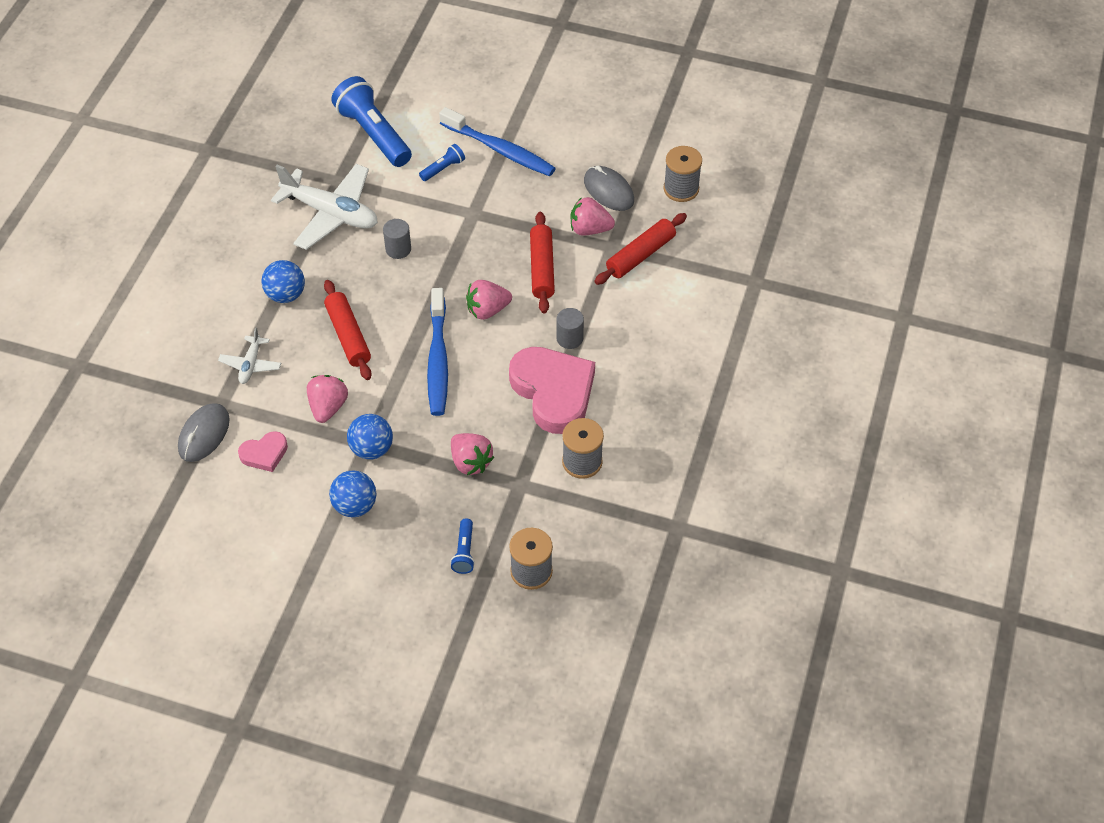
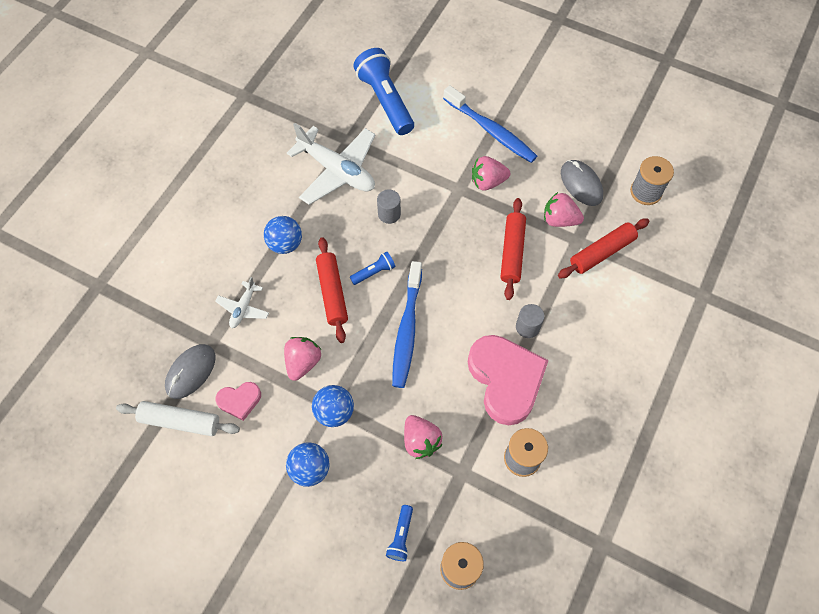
camera: 10 degrees right, 10 degrees up
blue flashlight [419,144,465,181] -> blue flashlight moved to [350,251,396,285]
pink strawberry [466,280,512,320] -> pink strawberry moved to [472,156,510,190]
none -> white rolling pin [116,401,240,436]

